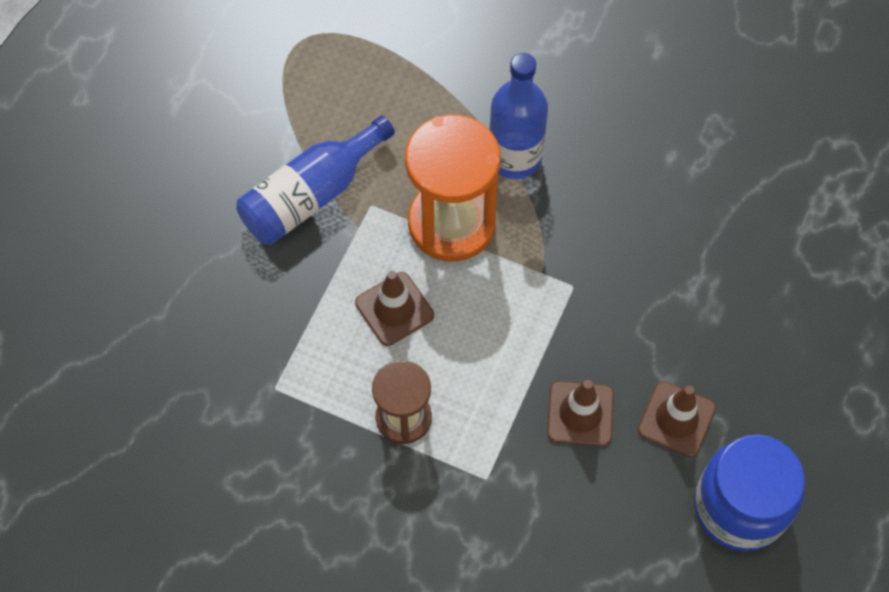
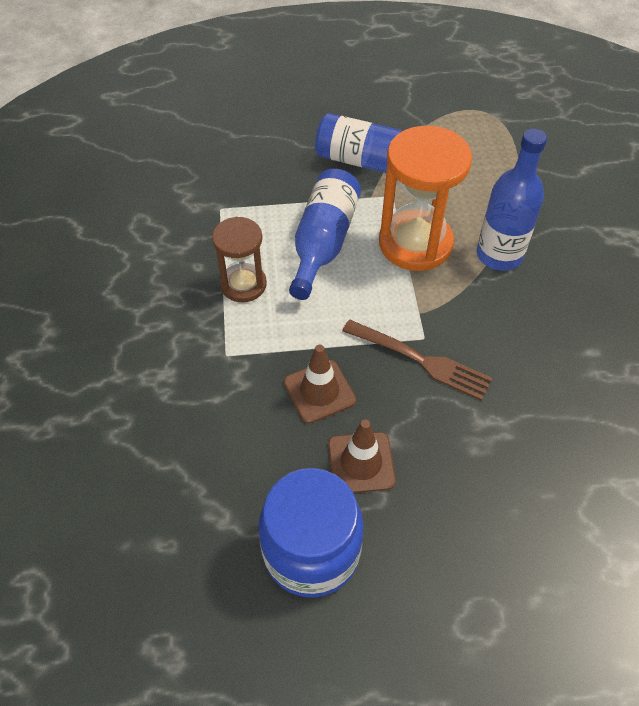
camera: 60 degrees right, 10 degrees down
brown traffic cone [355,271,434,346] -> blue bottle [289,169,361,300]
none -> brown fork [342,320,493,401]

